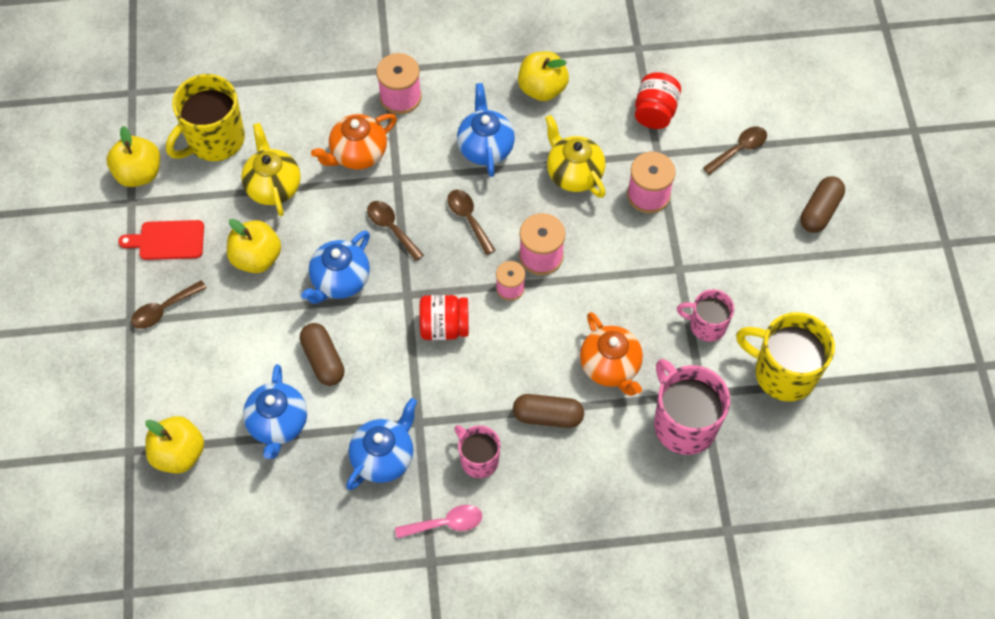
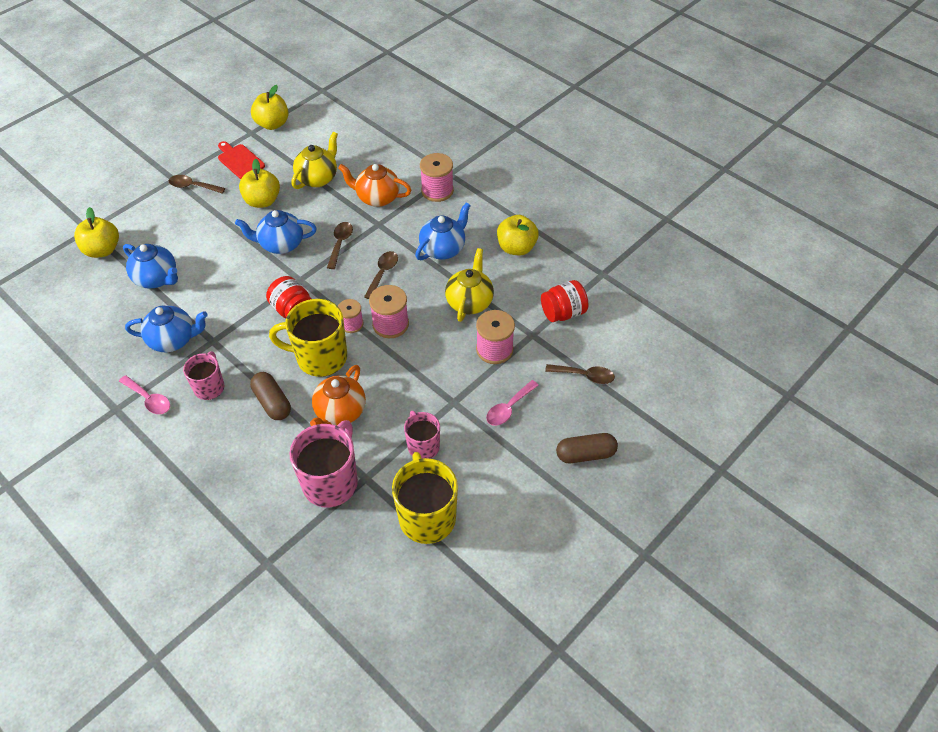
camera: 50 degrees right, 10 degrees down
yellow mug [166,74,245,161] -> yellow mug moved to [269,299,347,377]
blue teapot [243,364,307,459] -> blue teapot turned 105 degrees counterclockwise [123,244,178,289]
brown capsule [300,323,345,386] -> none
none -> pink spoon [486,380,539,426]

